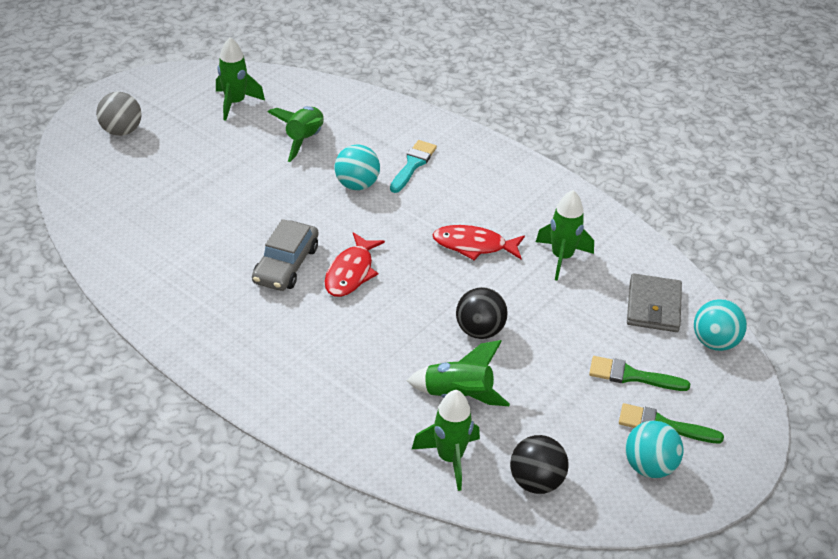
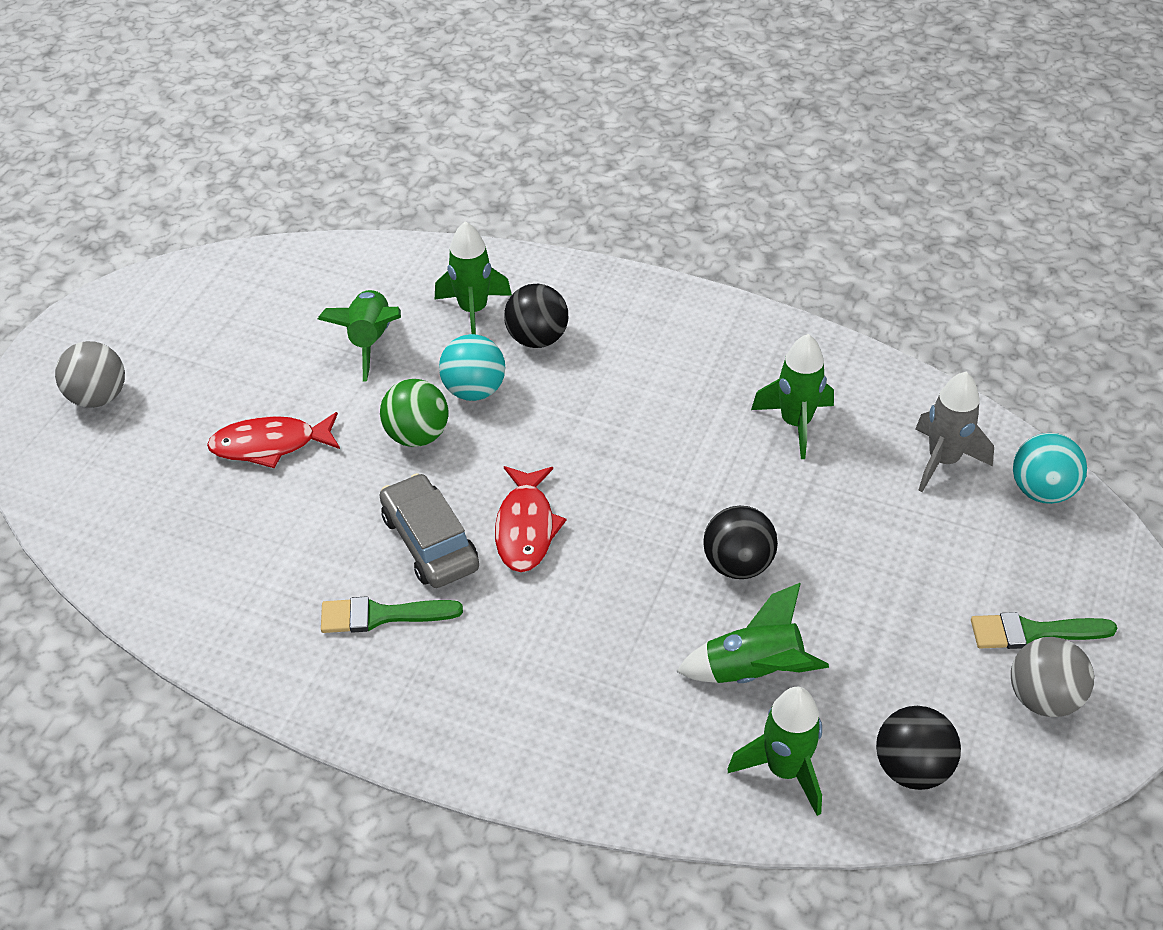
camera: 15 degrees left, 5 degrees up
green rocket [216,37,265,121] -> green rocket moved to [435,221,512,334]
grey car [252,219,318,291] -> grey car turned 150 degrees clockwise [379,473,479,588]
turquoise brush [390,140,437,193] -> black ball [504,284,568,348]
red fish [432,225,525,260] -> red fish moved to [207,412,340,468]
green brush [589,356,690,391] -> green brush moved to [321,596,463,633]
turquoise ball [625,420,684,478] -> grey ball [1011,637,1094,717]
grey wallet [627,273,682,332] -> grey rocket [915,372,994,492]
none -> green ball [380,379,449,447]

